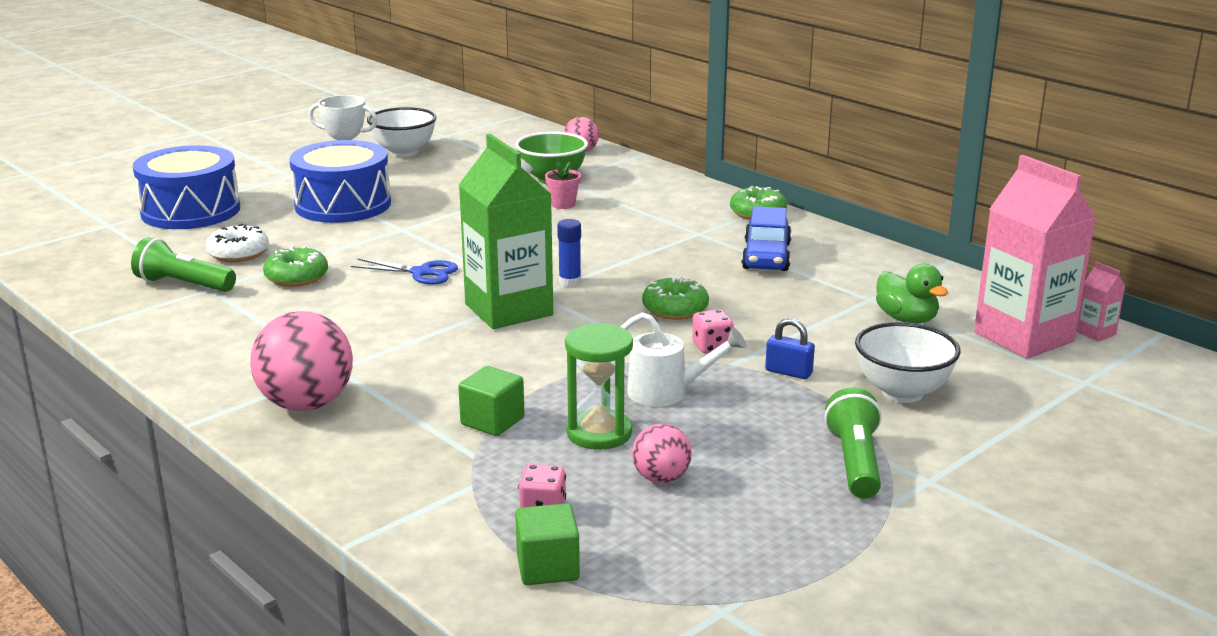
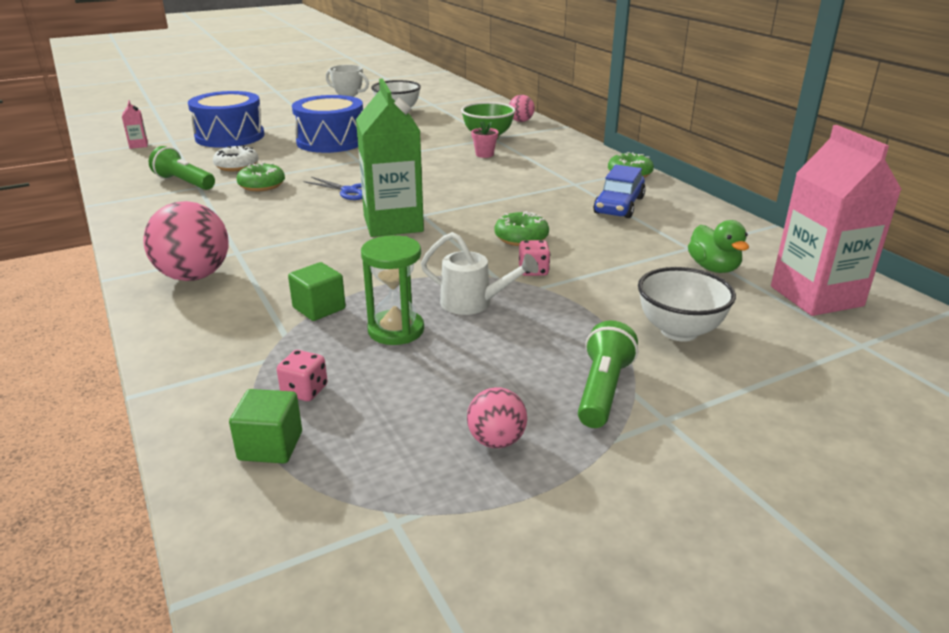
camera: 15 degrees right, 5 degrees up
blue glue stick [557,219,581,287] -> none
pink ball [632,424,692,483] -> pink ball moved to [467,387,527,448]
blue padlock [765,318,815,379] -> none
pink carton [1076,262,1125,342] -> pink carton moved to [122,100,148,149]

